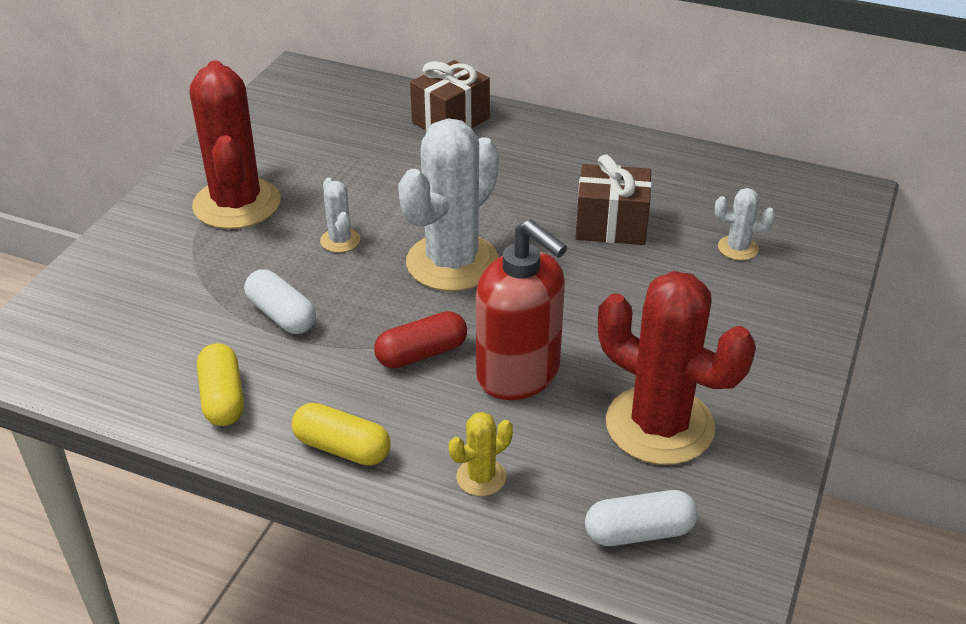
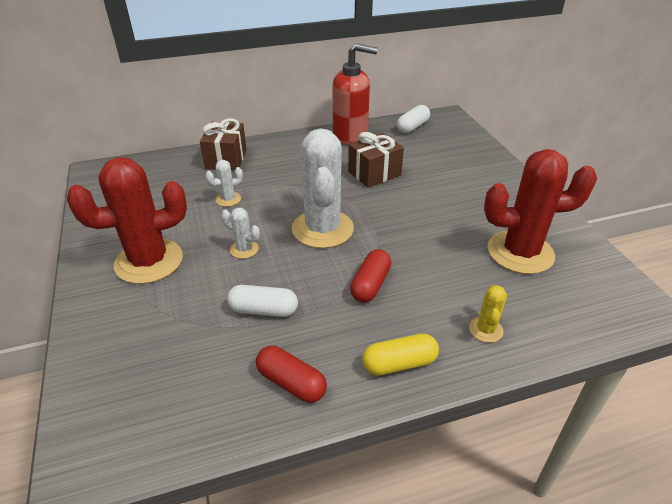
camera: 40 degrees left, 0 degrees up
red cactus [190,61,281,229] -> red cactus turned 60 degrees counterclockwise [67,157,187,284]
yellow capsule [197,343,244,426] -> red capsule [256,346,327,403]
red soap dispenser [476,219,567,400] -> red soap dispenser moved to [333,43,378,145]
white capsule [585,490,698,546] -> white capsule moved to [397,105,430,134]
white cactus [715,188,775,260] -> white cactus moved to [205,160,243,207]

